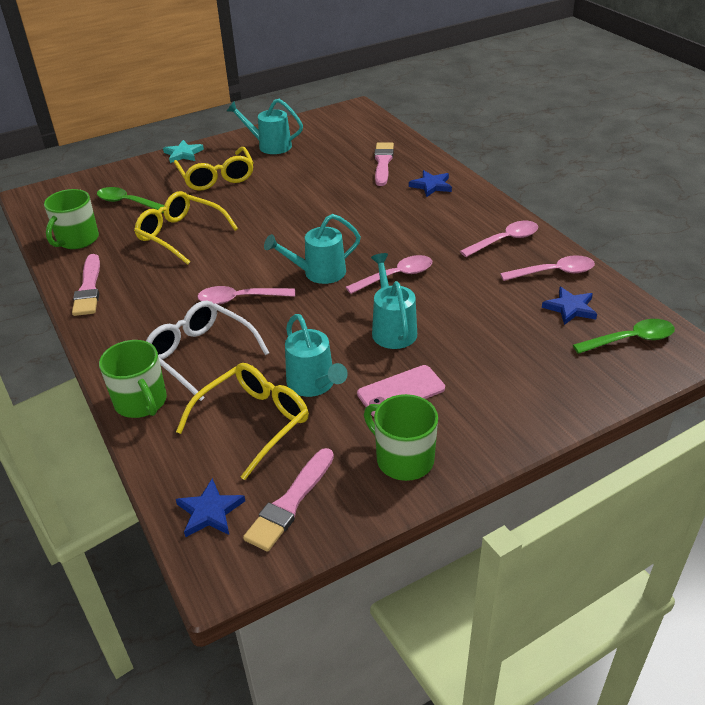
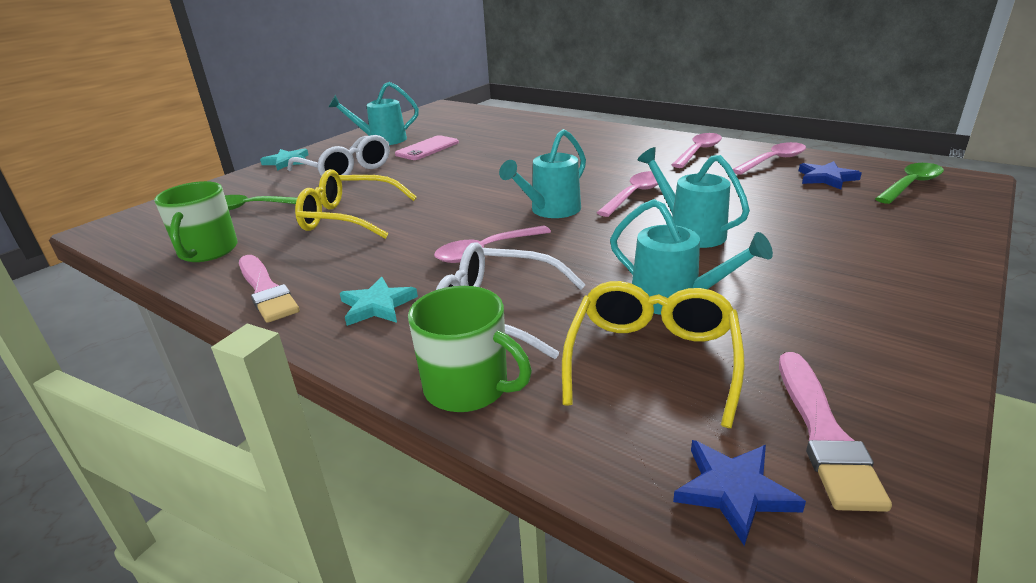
camera: 25 degrees left, 10 degrees down
yellow glasses [174,147,254,191] -> white glasses [287,135,390,176]
pink phone [357,365,445,416] -> pink phone moved to [395,135,459,160]
green mug [364,394,438,481] -> none
pink brush [374,142,394,186] -> none
blue star [409,170,452,197] -> none
none -> turquoise star [340,277,418,326]

